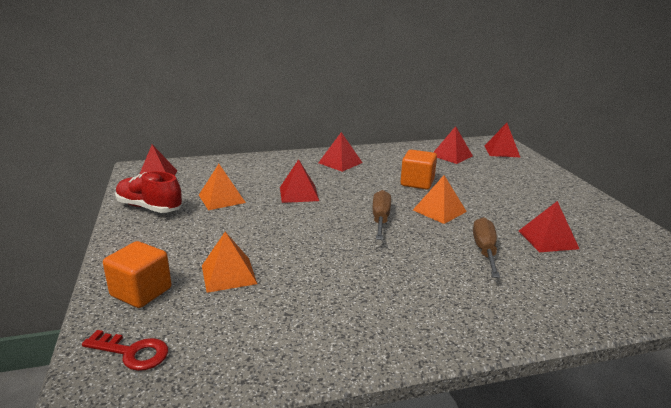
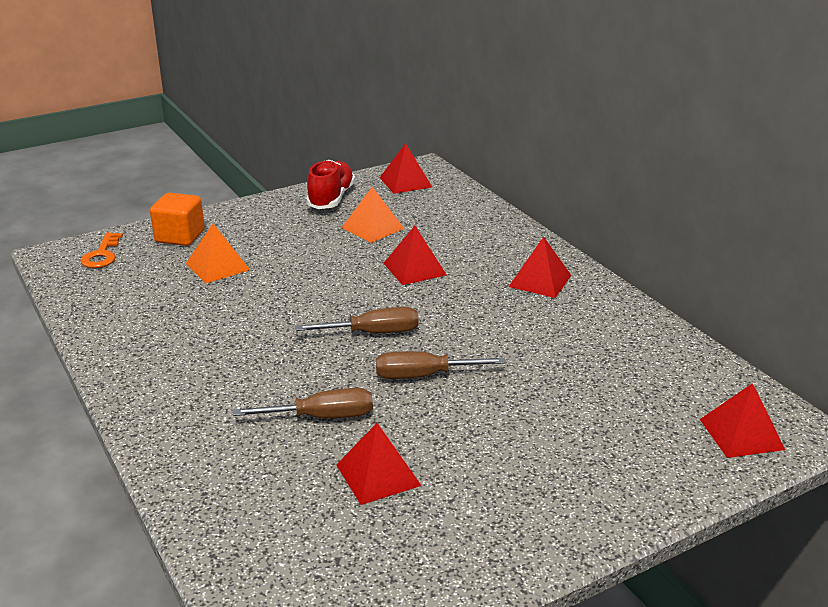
camera: 75 degrees right, 5 degrees up
red key [82,330,168,371] -> orange key [80,233,123,268]
orange cube [401,150,437,190] -> none
orange pyramid [413,175,467,224] -> brown screwdriver [376,351,506,379]
red pyramid [433,126,473,164] -> none

